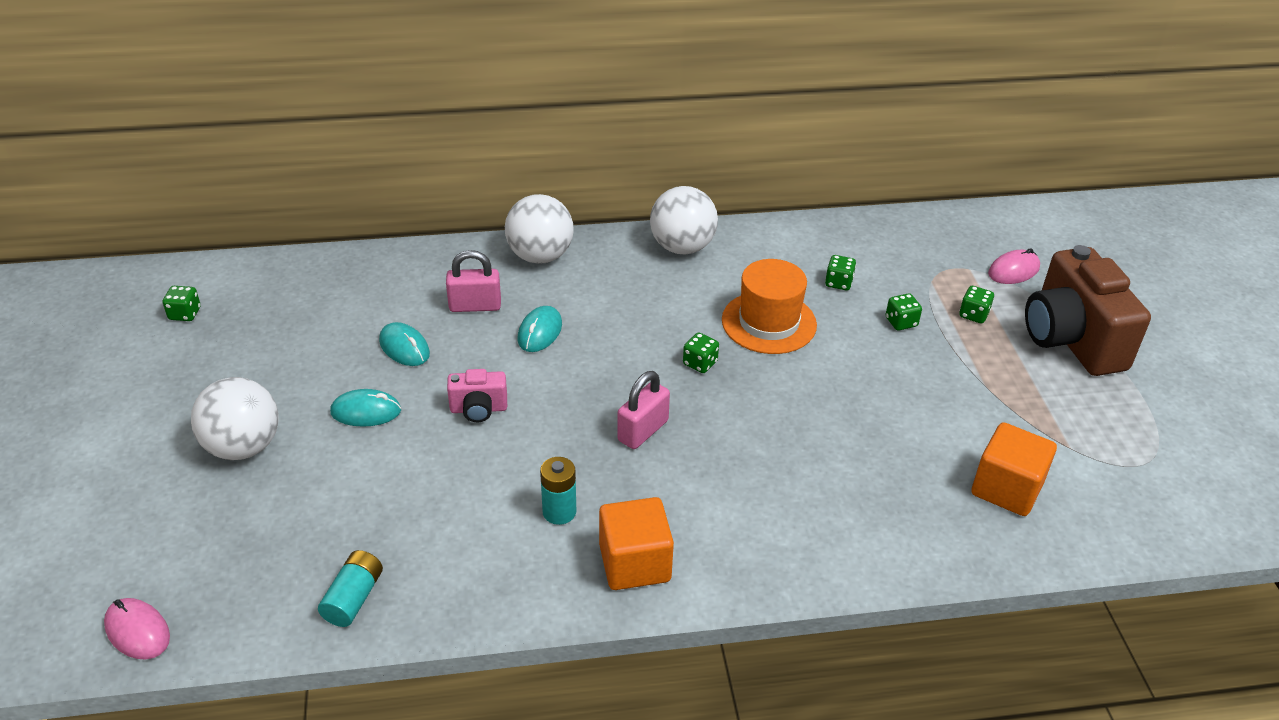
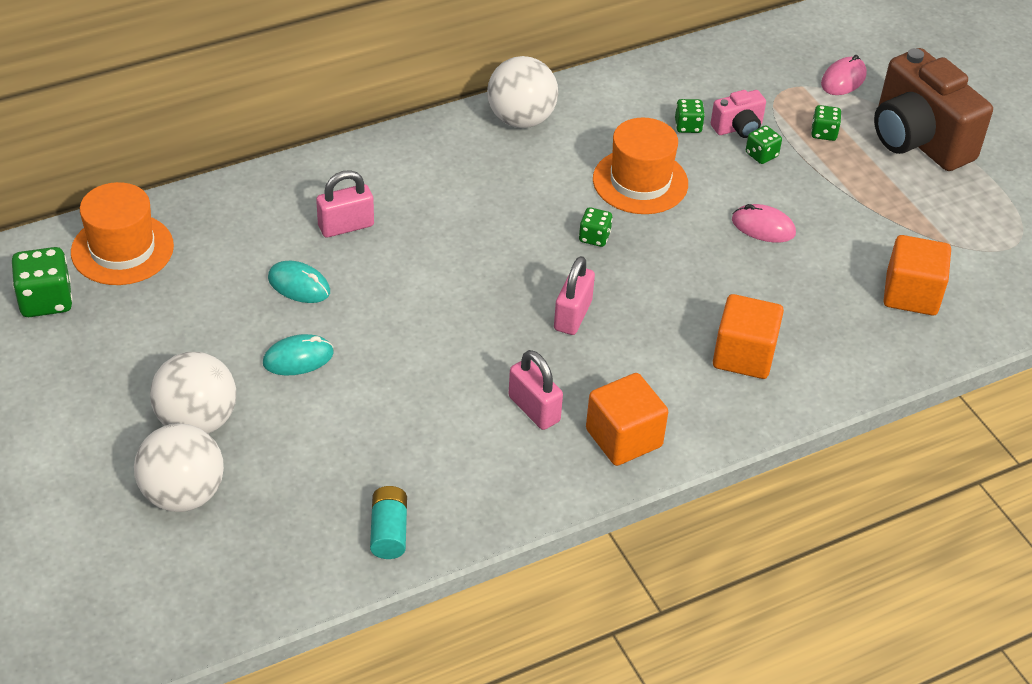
camera: 20 degrees left, 5 degrees up
pink mouse [104,598,170,659] -> pink mouse moved to [732,204,796,243]
green dice [163,286,201,321] -> green dice [12,247,73,317], size x1.74
pink camera [447,369,507,422] -> pink camera moved to [711,90,766,138]
white ball [505,194,574,264] -> white ball moved to [134,423,224,512]
turquoise mouse [518,306,562,352] -> none
turquoise battery [540,457,576,525] -> pink padlock [508,350,563,430]
none -> orange hat [71,182,174,285]
none -> orange cube [713,294,784,379]

